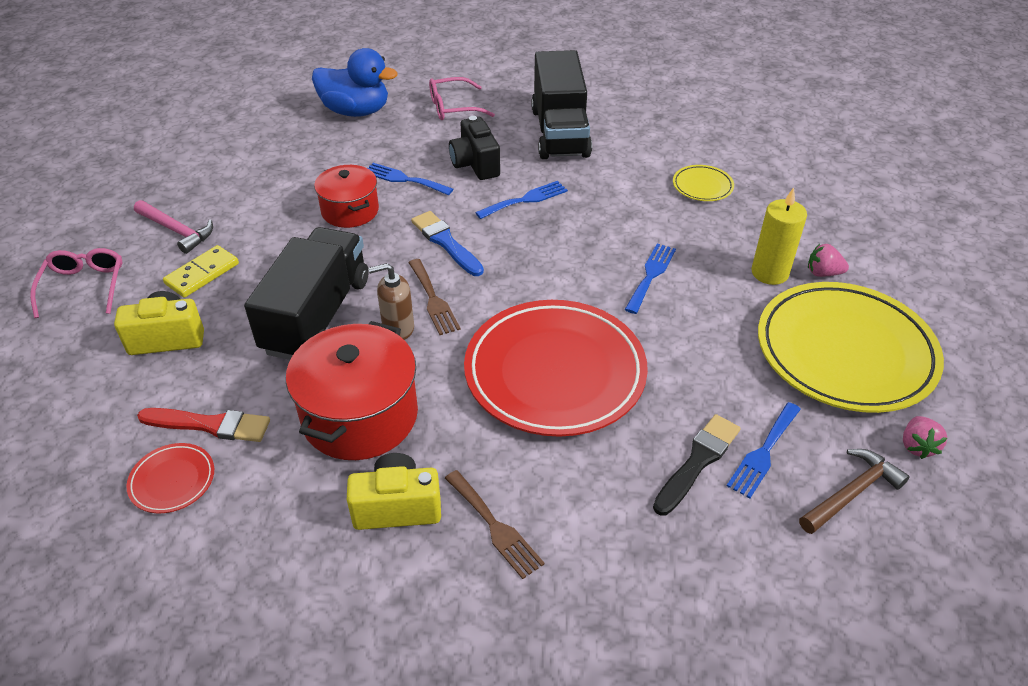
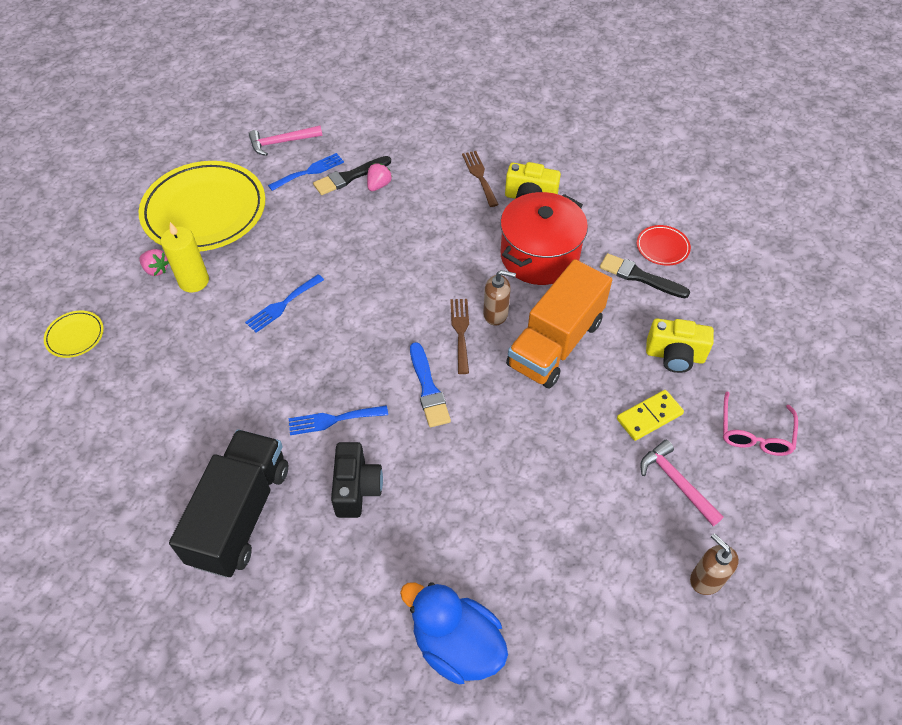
camera: 160 degrees left, 10 degrees up
red brush [137,408,270,442] -> black brush [600,253,690,298]
black truck [244,227,368,360] -> orange truck [506,259,612,388]
red pot [314,165,379,228] -> none
blue fork [368,163,453,195] -> none
pink glasses [429,77,495,120] -> none
red plate [464,300,648,437] -> none
yellow plate [673,165,734,201] -> yellow plate moved to [44,311,104,358]
brown hammer [799,449,910,534] -> pink hammer [249,125,322,156]
pink strawberry [903,416,947,459] -> pink strawberry moved to [367,163,392,191]
none -> brown soap dispenser [690,533,739,595]

